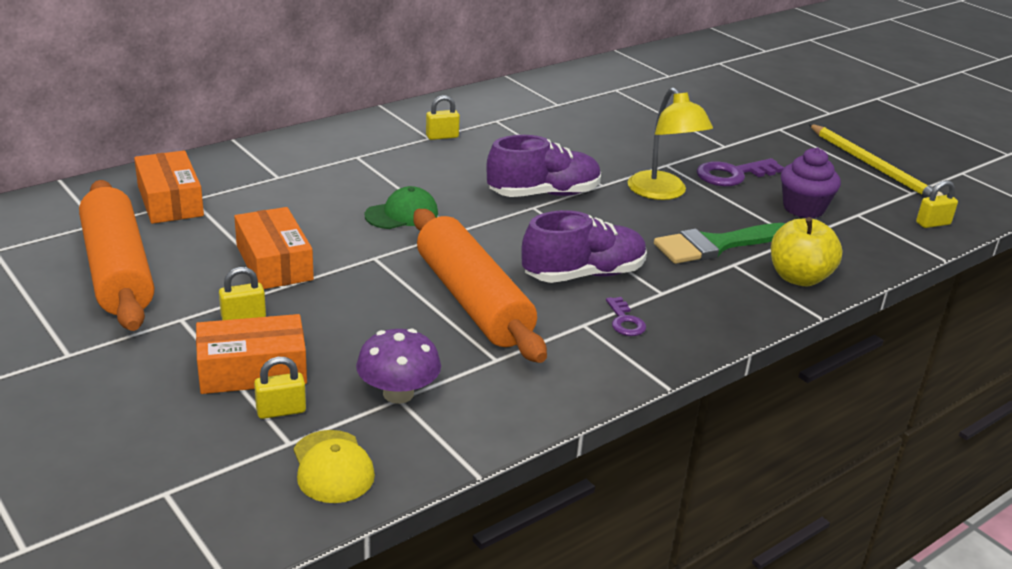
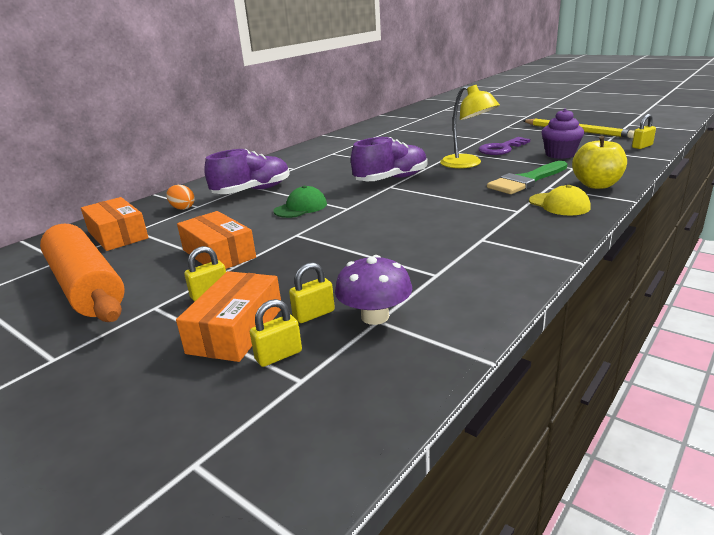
camera: 10 degrees left, 5 degrees down
orange box [196,314,307,394] -> orange box turned 45 degrees counterclockwise [176,271,281,362]
yellow cap [294,430,375,503] -> yellow cap moved to [529,185,591,216]
orange rolling pin [413,209,547,363] -> none
yellow padlock [426,95,460,140] -> yellow padlock moved to [289,262,335,323]
purple shoe [522,210,647,283] -> purple shoe moved to [204,149,290,194]
purple key [606,297,646,336] -> none
none -> orange egg [166,185,195,210]

